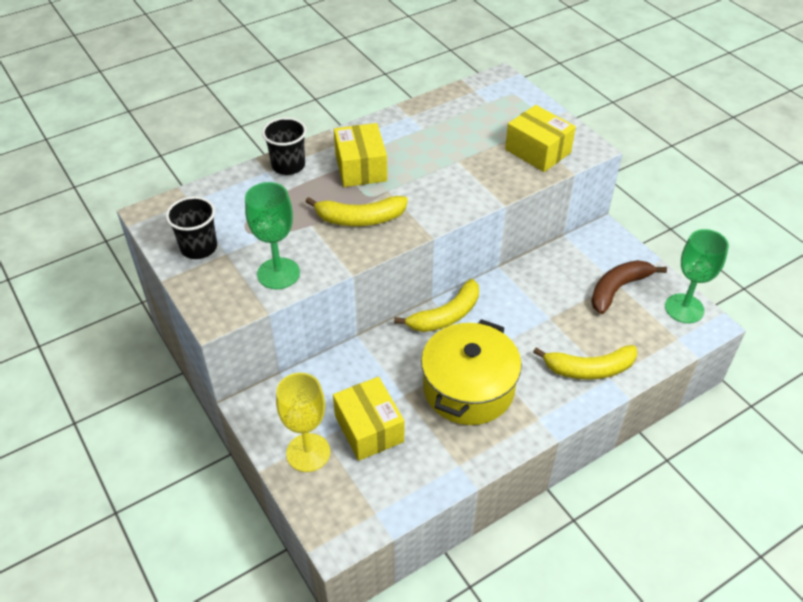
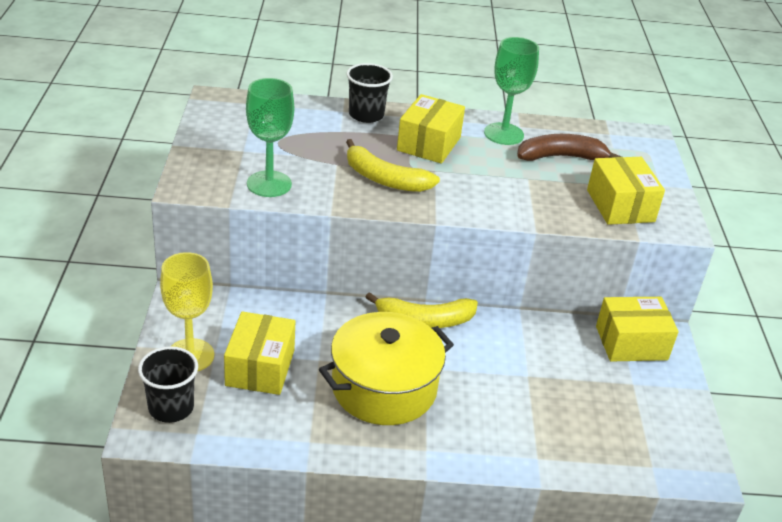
camera: 30 degrees right, 10 degrees down
black cup [166,197,217,259] -> black cup moved to [138,346,198,423]
yellow banana [533,345,637,380] -> none
brown banana [591,260,667,314] -> brown banana moved to [517,134,622,161]
green goblet [665,229,729,323] -> green goblet moved to [484,37,539,145]
none -> yellow box [596,297,679,362]

